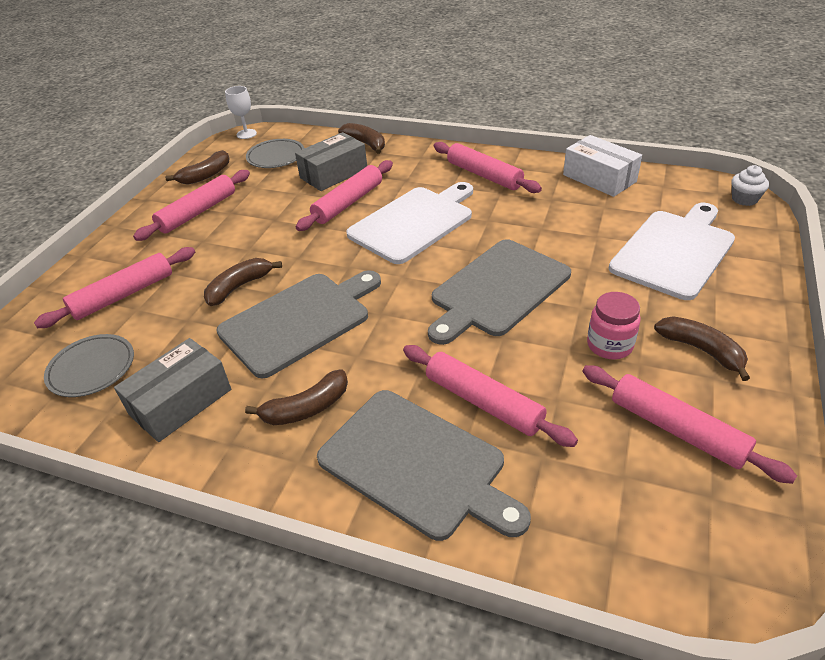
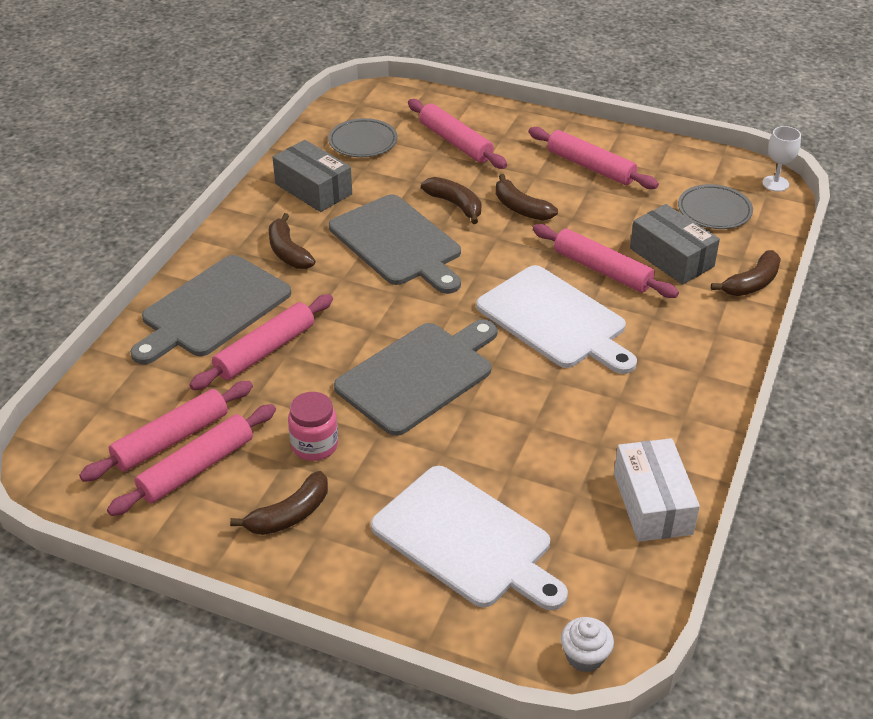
camera: 90 degrees right, 0 degrees up
brown banana [165,150,229,185] -> brown banana moved to [496,174,558,221]
grey cutting board [428,239,571,345] -> grey cutting board turned 90 degrees clockwise [334,319,498,436]
pink rolling pin [433,142,542,193] -> pink rolling pin moved to [79,381,253,482]
white box [563,135,642,197] -> white box turned 60 degrees counterclockwise [614,438,700,542]

